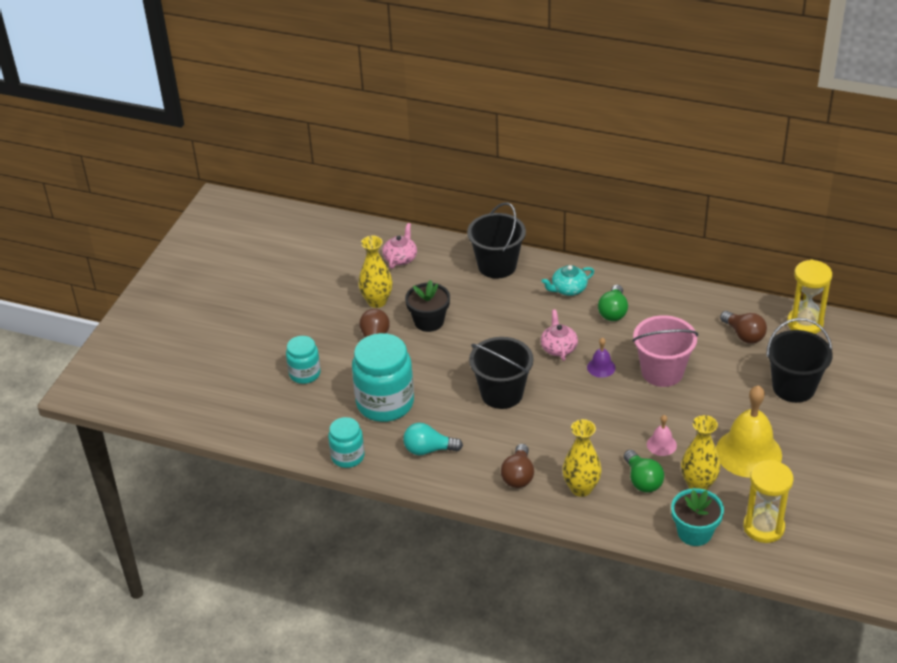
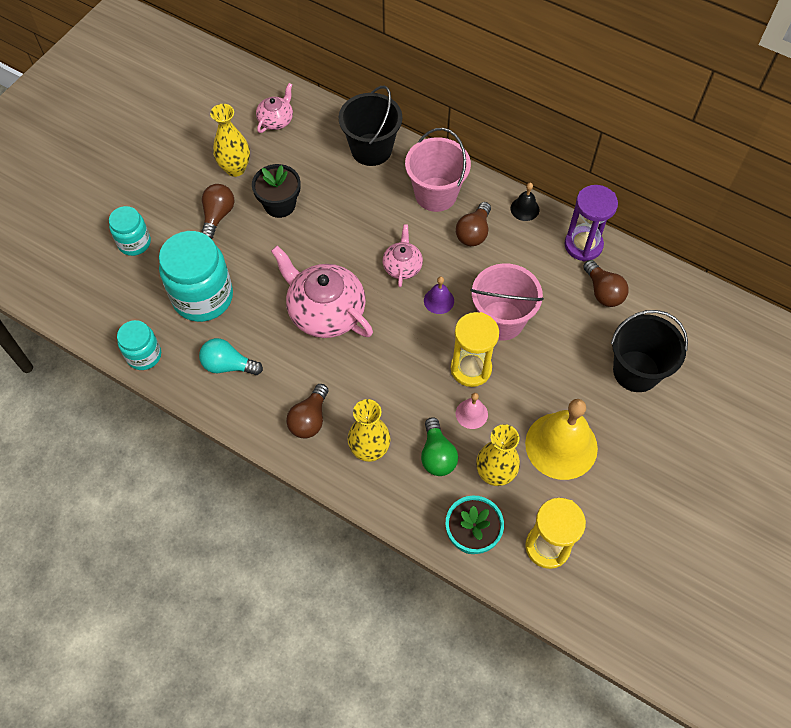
camera: 10 degrees right, 20 degrees up
black bucket [469,337,533,409] -> pink teapot [271,246,373,338]
turquoise teapot [542,265,594,296] -> pink bucket [405,128,471,212]
green light bulb [598,285,628,321] -> brown light bulb [456,202,491,246]
yellow hourglass [787,260,832,334] -> yellow hourglass moved to [451,312,499,387]
none -> black bell [511,183,540,221]
none -> purple hourglass [564,185,618,261]

